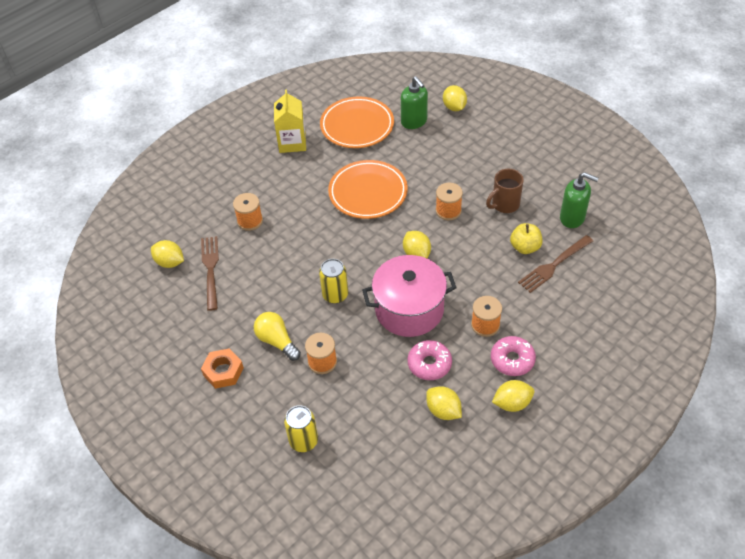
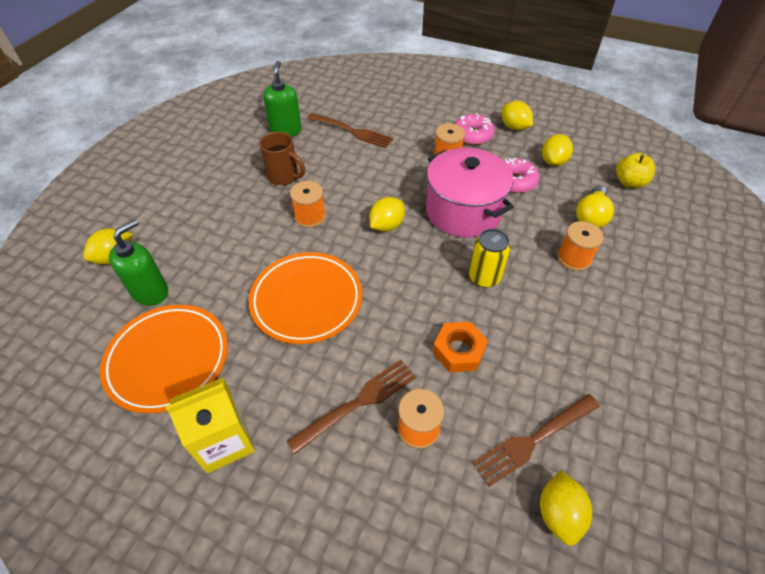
camera: 115 degrees left, 0 degrees up
orange nut [201,348,244,389] -> orange nut moved to [433,322,488,372]
yellow light bulb [254,312,301,361] -> yellow light bulb moved to [576,186,614,228]
yellow can [284,405,318,452] -> none
yellow apple [510,223,542,254] -> yellow apple moved to [616,153,655,188]
none -> brown fork [286,360,416,454]

